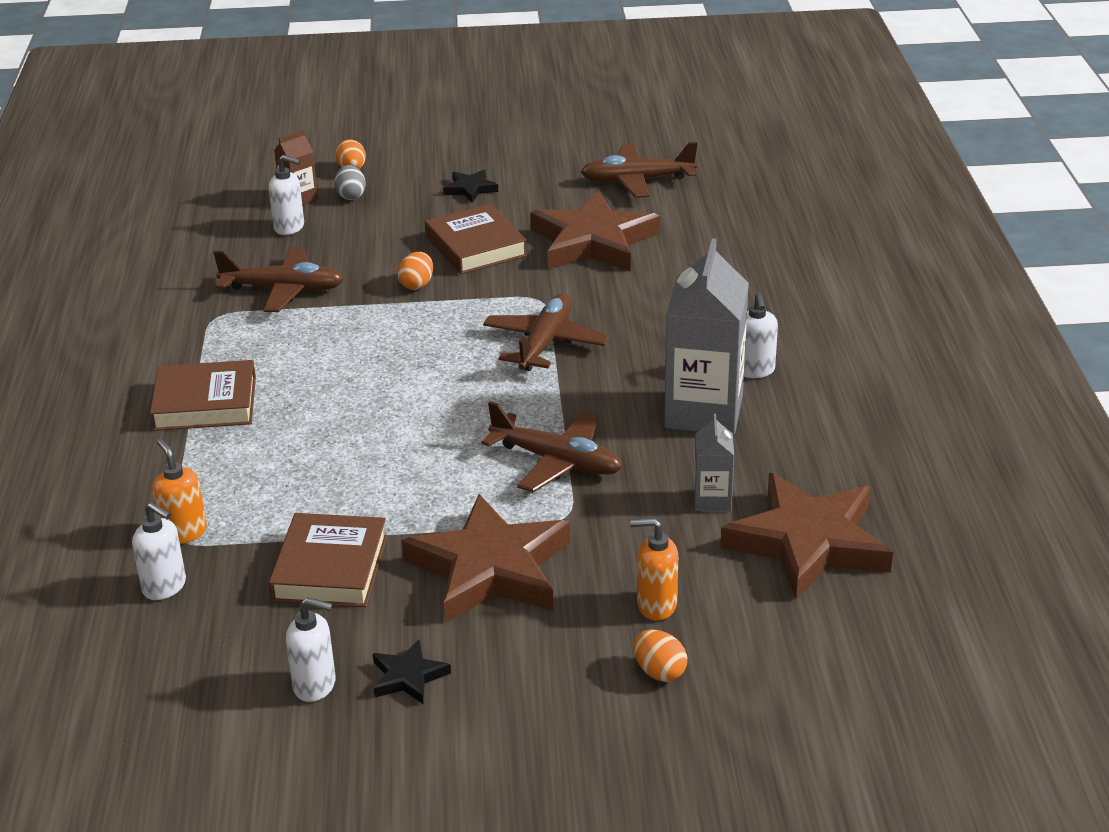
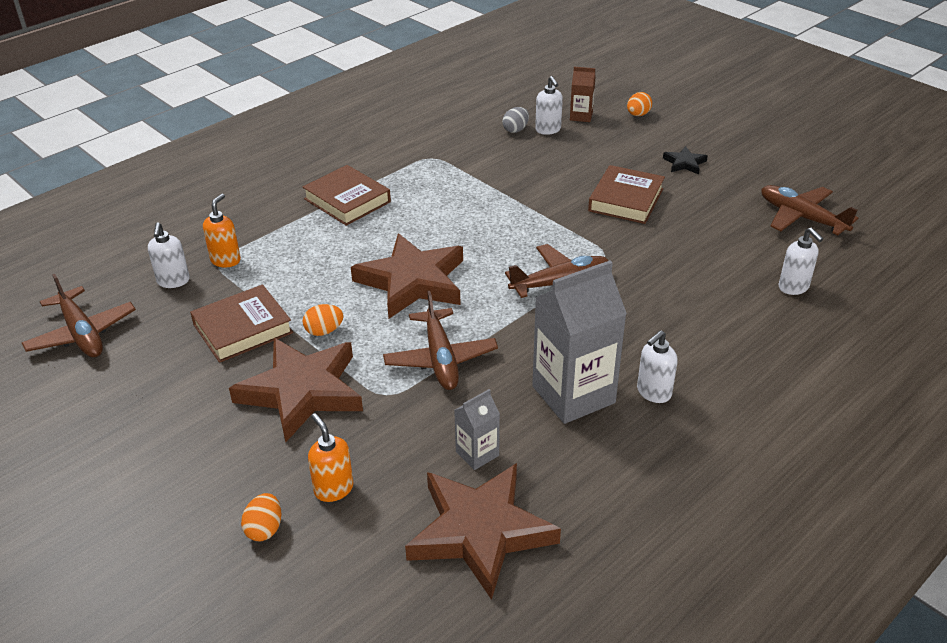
camera: 50 degrees right, 5 degrees up
brown plane [213,247,344,312] -> brown plane moved to [22,274,136,357]
white soap dispenser [286,597,336,702] -> white soap dispenser moved to [779,227,823,295]
grey egg [334,165,366,200] -> grey egg moved to [502,107,529,133]
black star [373,639,451,704] -> none
orange egg [397,252,433,290] -> orange egg moved to [303,304,344,336]
brown star [530,191,660,272] -> brown star moved to [351,234,463,318]

